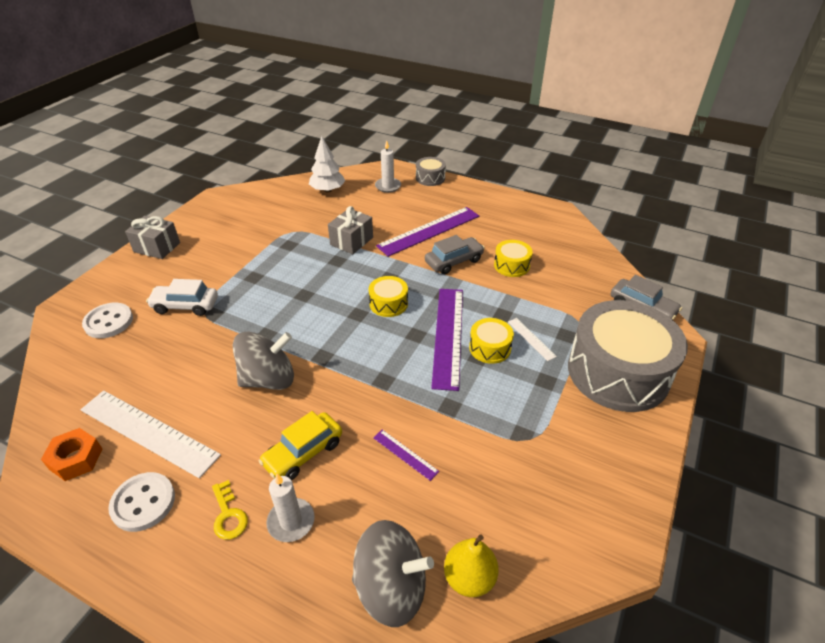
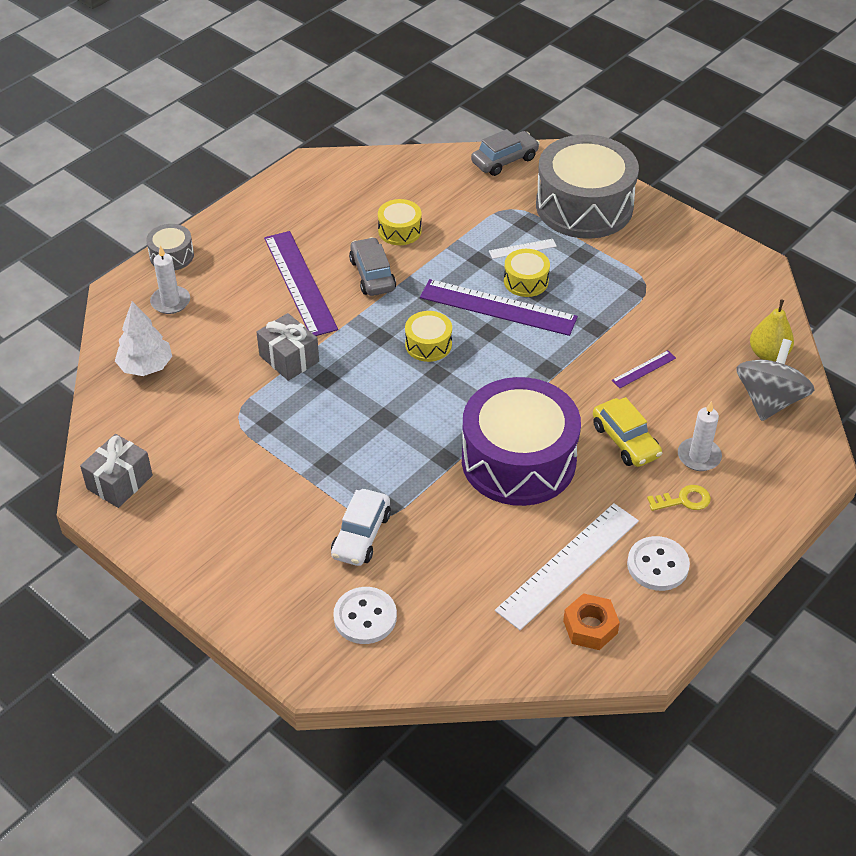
camera: 75 degrees left, 5 degrees up
grey gift [125,216,180,259] -> grey gift moved to [80,434,153,508]
grey spinning top [232,332,294,390] -> purple drum [462,377,581,506]

